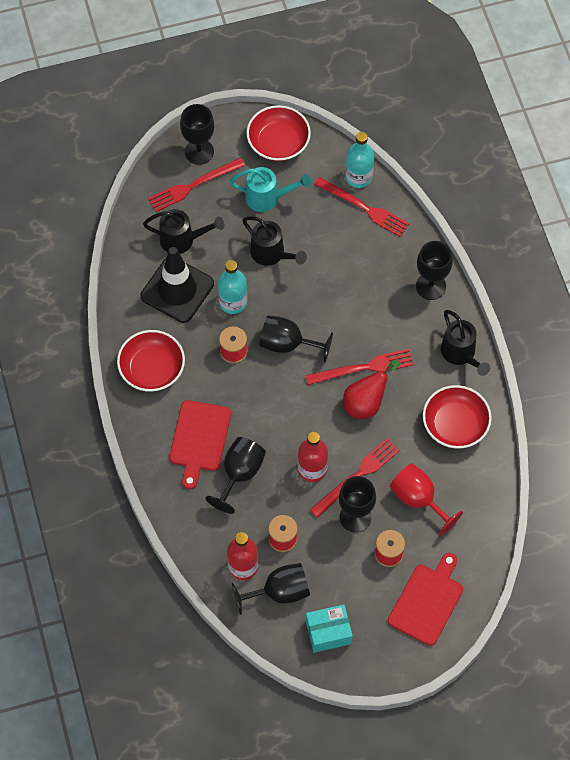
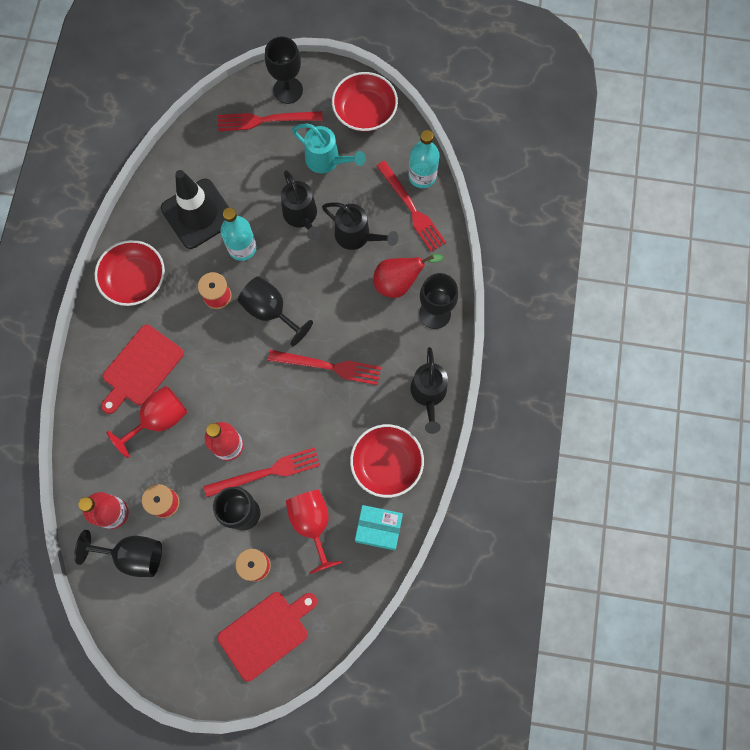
camera: 25 degrees right, 10 degrees up
black watering can [143,209,225,254] -> black watering can moved to [322,202,398,250]
black goblet [205,437,266,514] -> red goblet [107,386,188,458]
turquoise box [306,604,353,653] -> turquoise box moved to [355,505,403,551]
red pear [343,361,400,419] -> red pear moved to [373,254,443,298]

